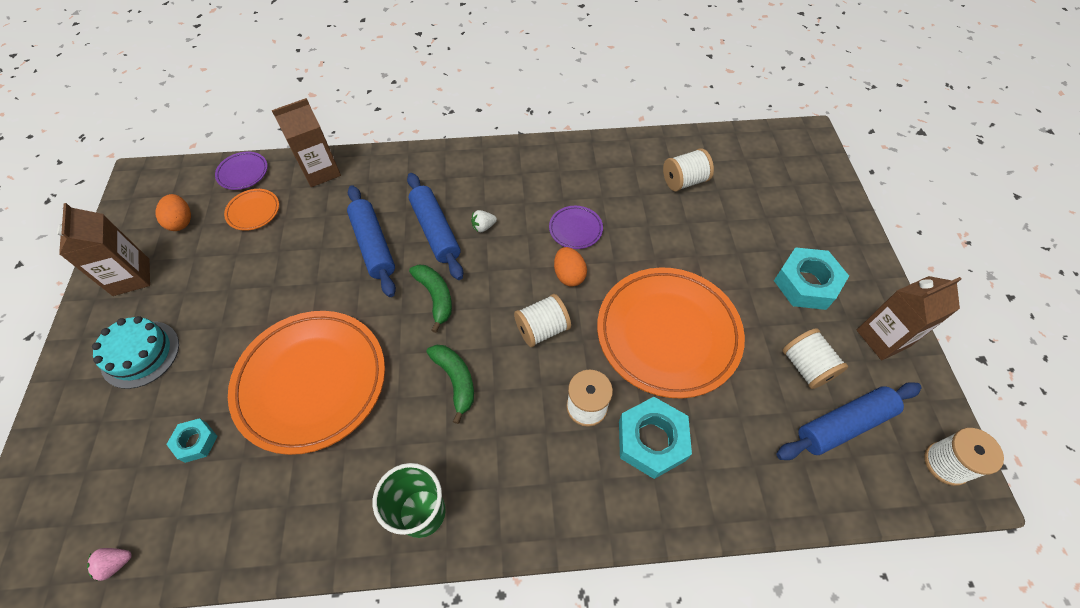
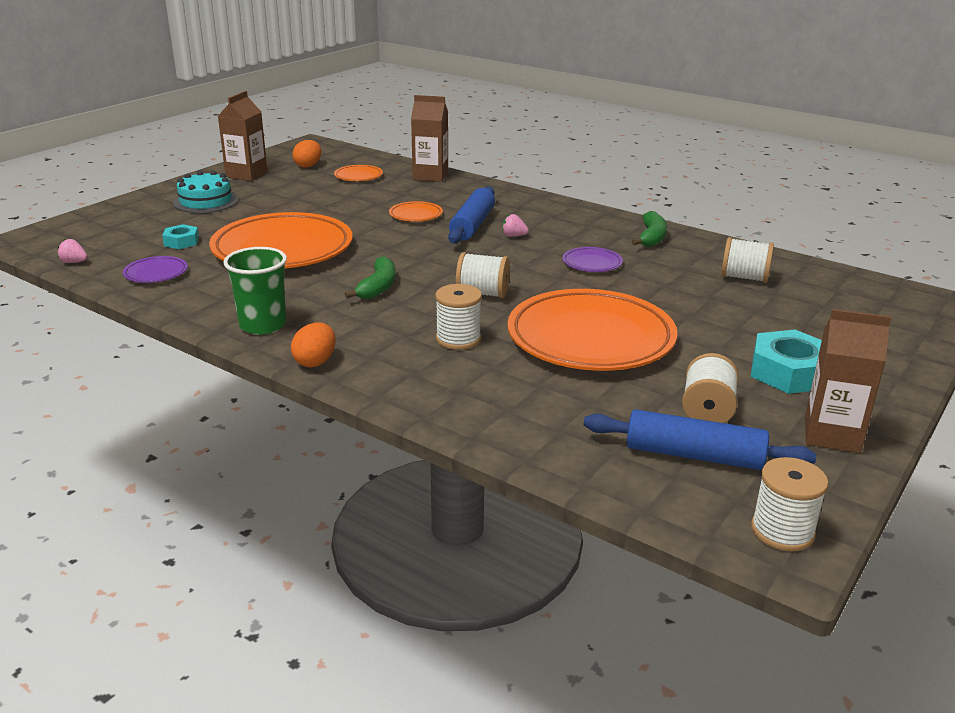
camera: 40 degrees right, 30 degrees down
purple plate [215,152,268,190] -> purple plate moved to [123,256,188,283]
blue rolling pin [347,185,396,297] -> orange plate [389,201,443,222]
green banana [409,264,452,333] -> green banana moved to [631,211,667,247]
white strawberry [471,210,497,232] -> pink strawberry [502,214,529,237]
orange egg [554,247,587,287] -> orange egg moved to [291,323,336,368]
turquoise nut [619,397,692,479] -> none

